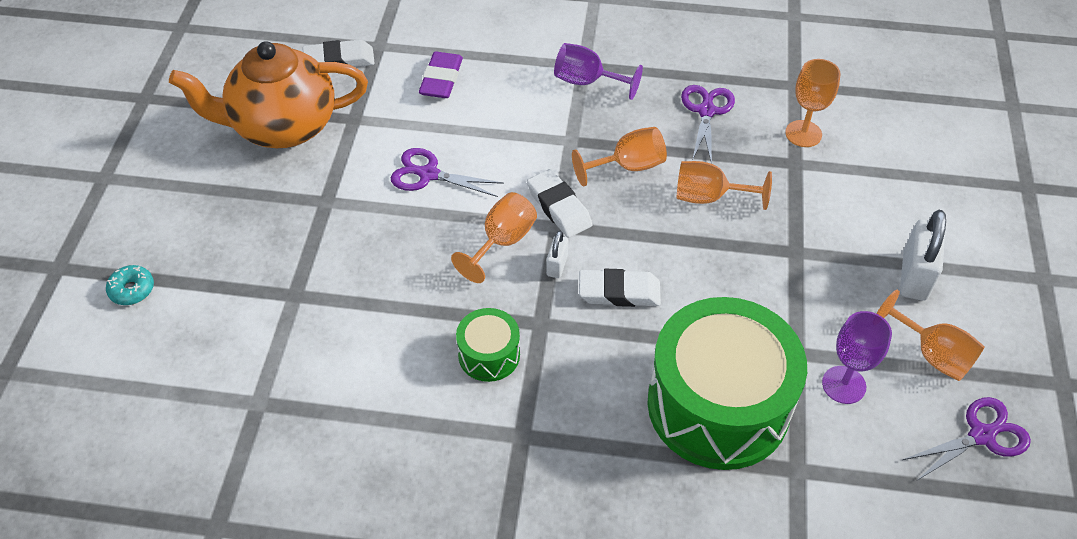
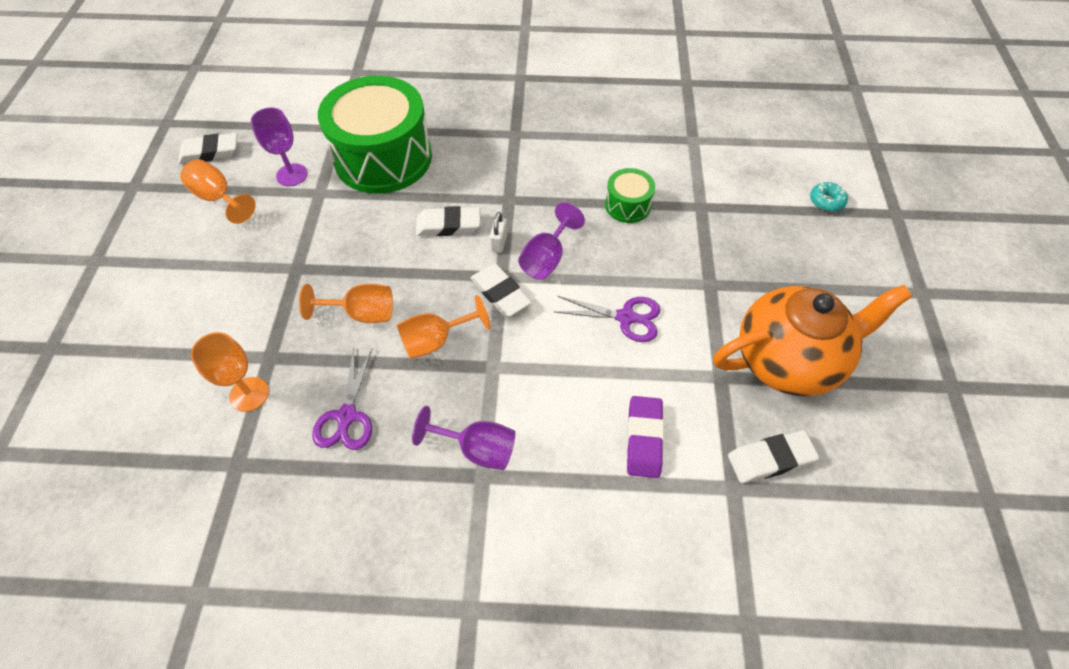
camera: 175 degrees right, 5 degrees up
orange goblet [451,192,537,283] -> purple goblet [518,202,585,280]
green drum [456,308,520,382] -> green drum moved to [605,168,655,223]
white padlock [900,210,946,301] -> none
purple scissors [902,397,1031,480] -> white eraser [178,133,237,164]

